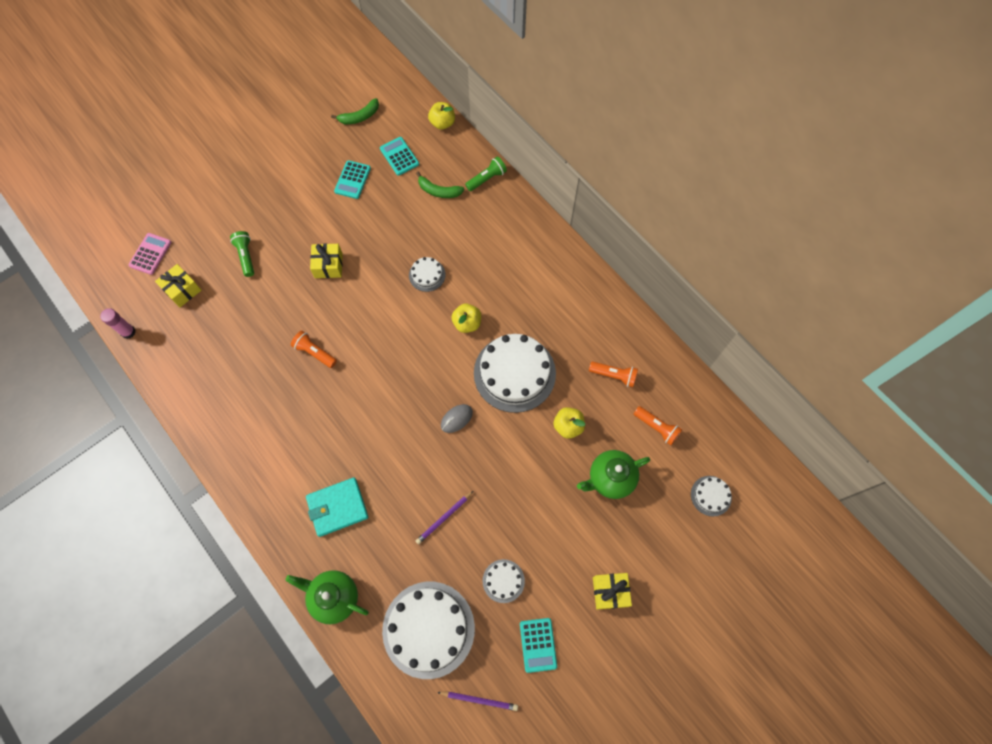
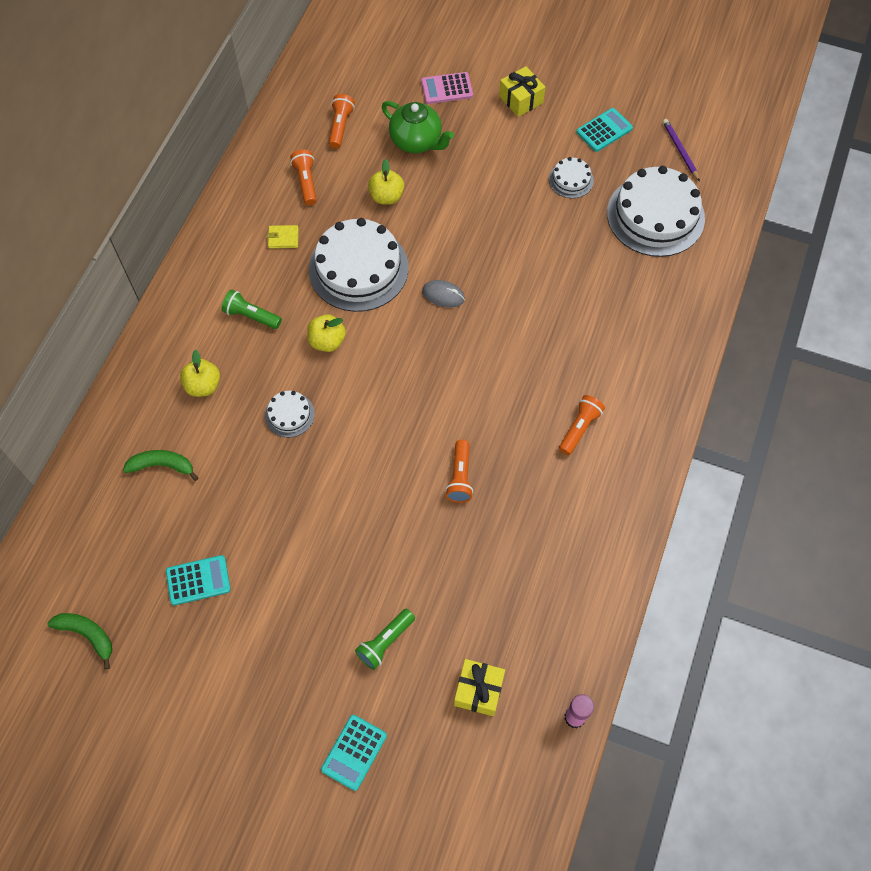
camera: 120 degrees left, 5 degrees down
pink calculator [129,233,171,275] -> pink calculator moved to [421,72,473,104]
green teapot [286,570,369,624] -> none
turquoise wallet [306,478,368,537] -> none
yellow gift [310,244,343,278] -> none
turquoise calculator [380,137,419,176] -> turquoise calculator moved to [321,715,387,791]
green banana [416,171,464,198] -> green banana turned 75 degrees counterclockwise [123,450,198,481]
purple pencil [416,491,473,544] -> none
yellow apple [428,102,455,130] -> yellow apple moved to [180,350,220,397]
green flashlight [465,157,507,191] -> green flashlight moved to [221,290,282,329]
white cake [691,476,732,516] -> none
none -> yellow wallet [267,225,299,248]
none -> orange flashlight [559,395,605,455]

